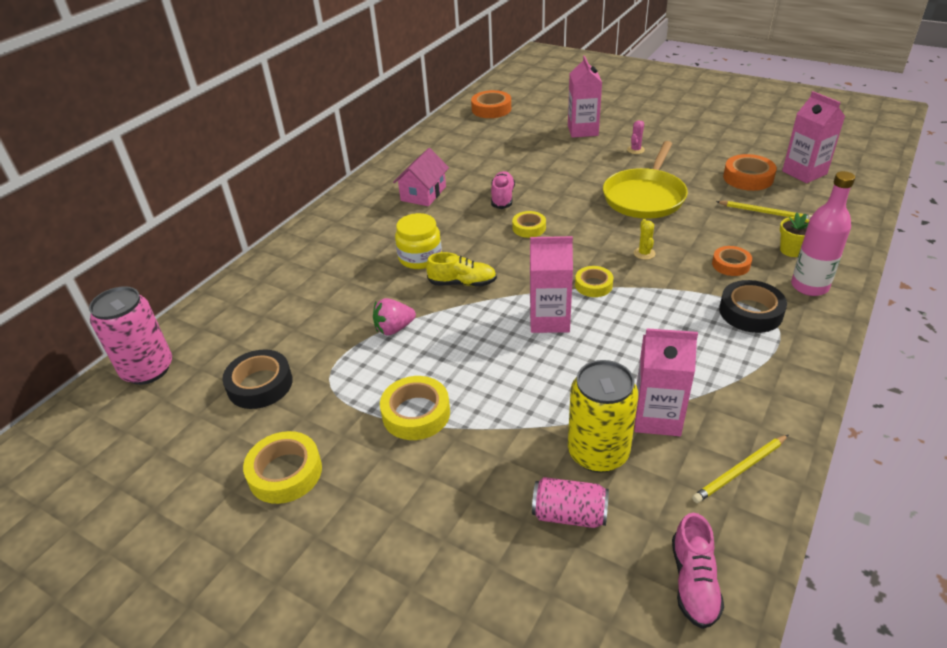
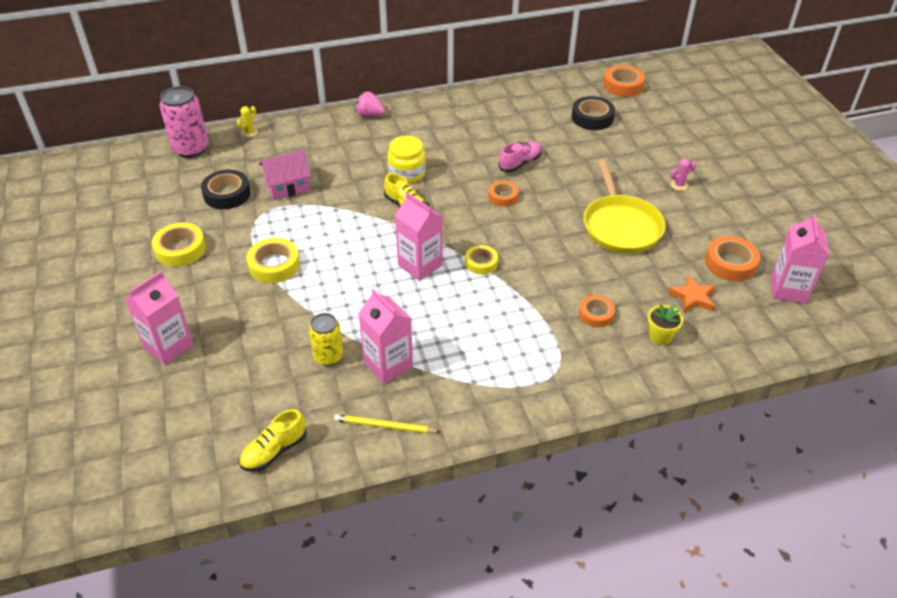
camera: 40 degrees right, 5 degrees up
pink strawberry [373,298,416,336] -> pink strawberry moved to [355,91,385,117]
pink house [393,148,449,206] -> pink house moved to [259,150,312,200]
yellow tape [512,211,546,238] -> orange tape [488,181,519,207]
pink can [532,477,609,528] -> none
pink carton [568,56,602,138] -> pink carton moved to [125,271,194,365]
yellow can [568,360,638,473] -> yellow can [309,313,343,366], size x0.63
yellow pan [603,141,688,219] -> yellow pan turned 75 degrees counterclockwise [584,160,666,253]
yellow cactus [634,219,656,260] -> yellow cactus moved to [237,106,258,137]
pink shoe [672,513,724,629] -> yellow shoe [239,409,307,472]
yellow pencil [716,201,812,220] -> orange star [669,275,715,312]
black tape [719,280,787,333] -> black tape moved to [572,96,615,130]
pink bottle [791,171,855,296] -> none

